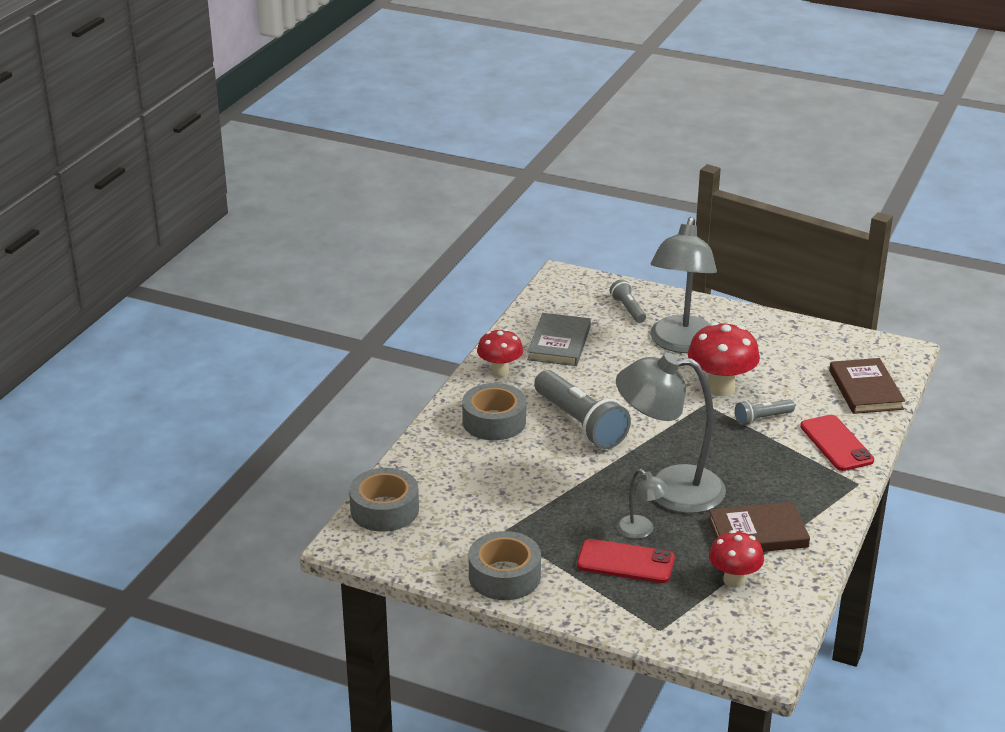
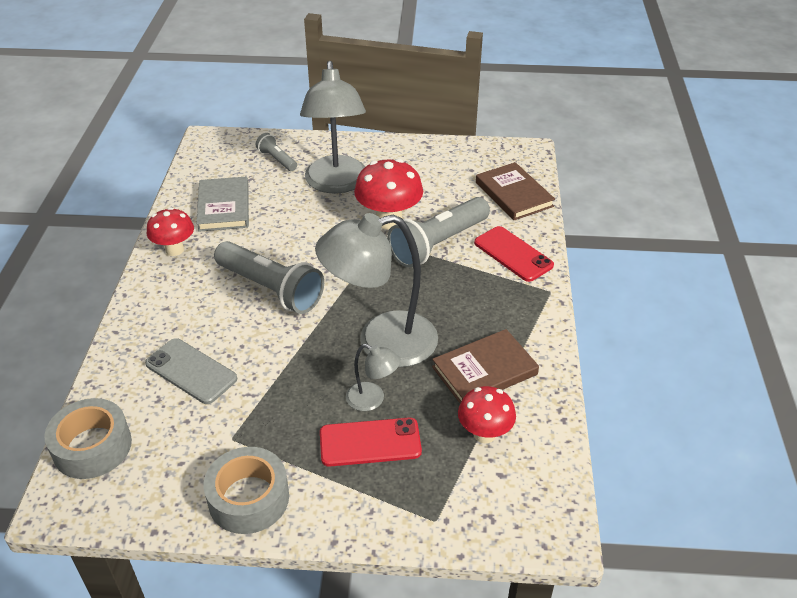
camera: 20 degrees left, 10 degrees up
grey tape [462,383,526,440] -> none
grey flashlight [735,399,795,426] -> grey flashlight [387,197,490,268], size x1.98
none -> grey phone [145,338,237,404]

